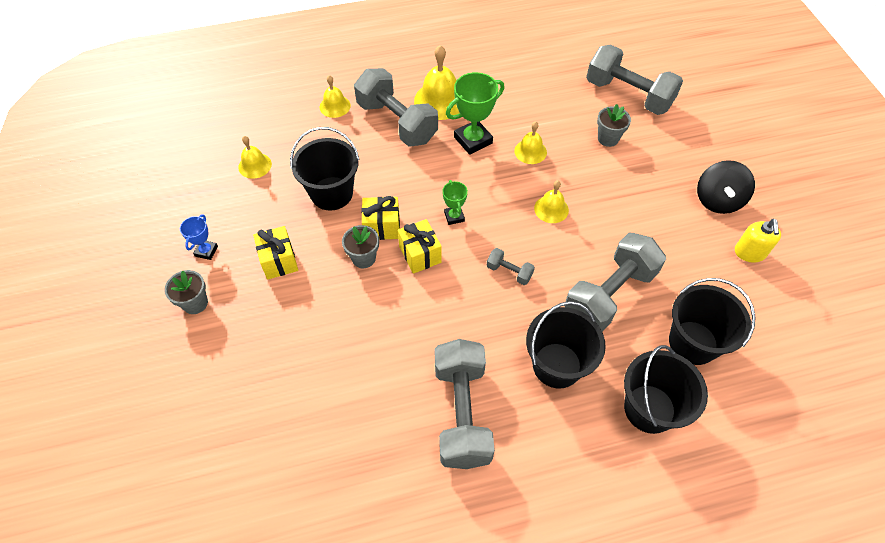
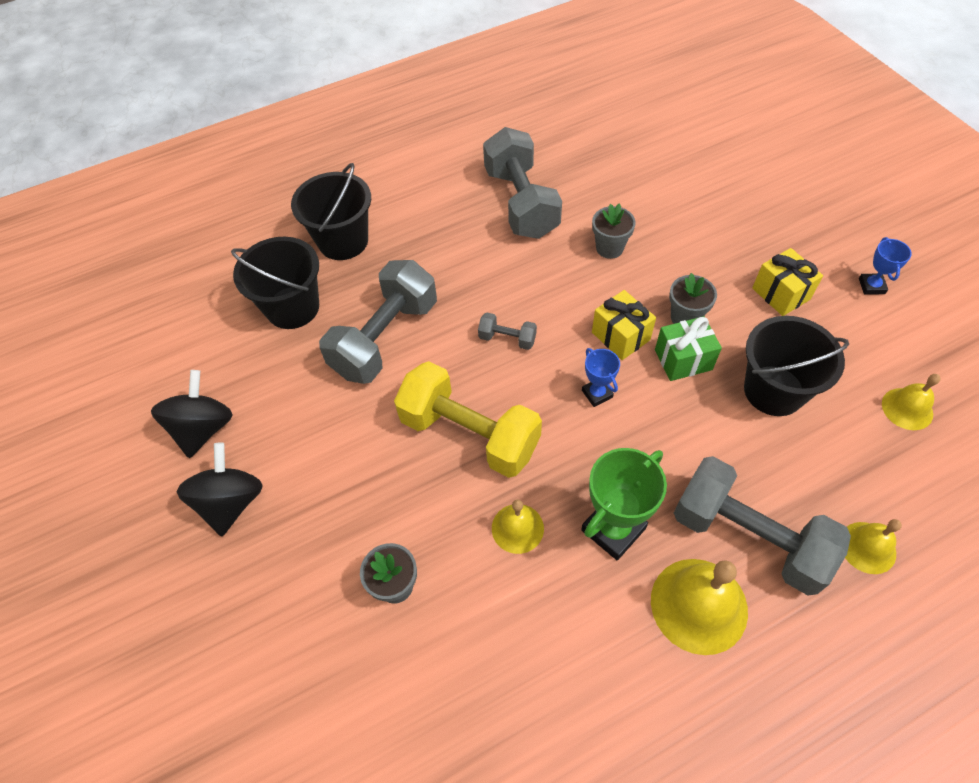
camera: 170 degrees right, 0 degrees up
grey flower pot [164,270,208,314] -> grey flower pot moved to [592,203,636,259]
yellow gift [361,196,400,240] -> green gift [655,316,722,381]
green trophy [442,180,468,225] -> blue trophy [582,348,620,407]
black bucket [526,301,606,389] -> none
yellow bell [534,181,569,223] -> yellow dumbbell [394,361,542,478]
grey dumbbell [586,44,683,115] -> none
yellow soap dispenser [735,219,781,263] -> black spinning top [151,370,233,458]

